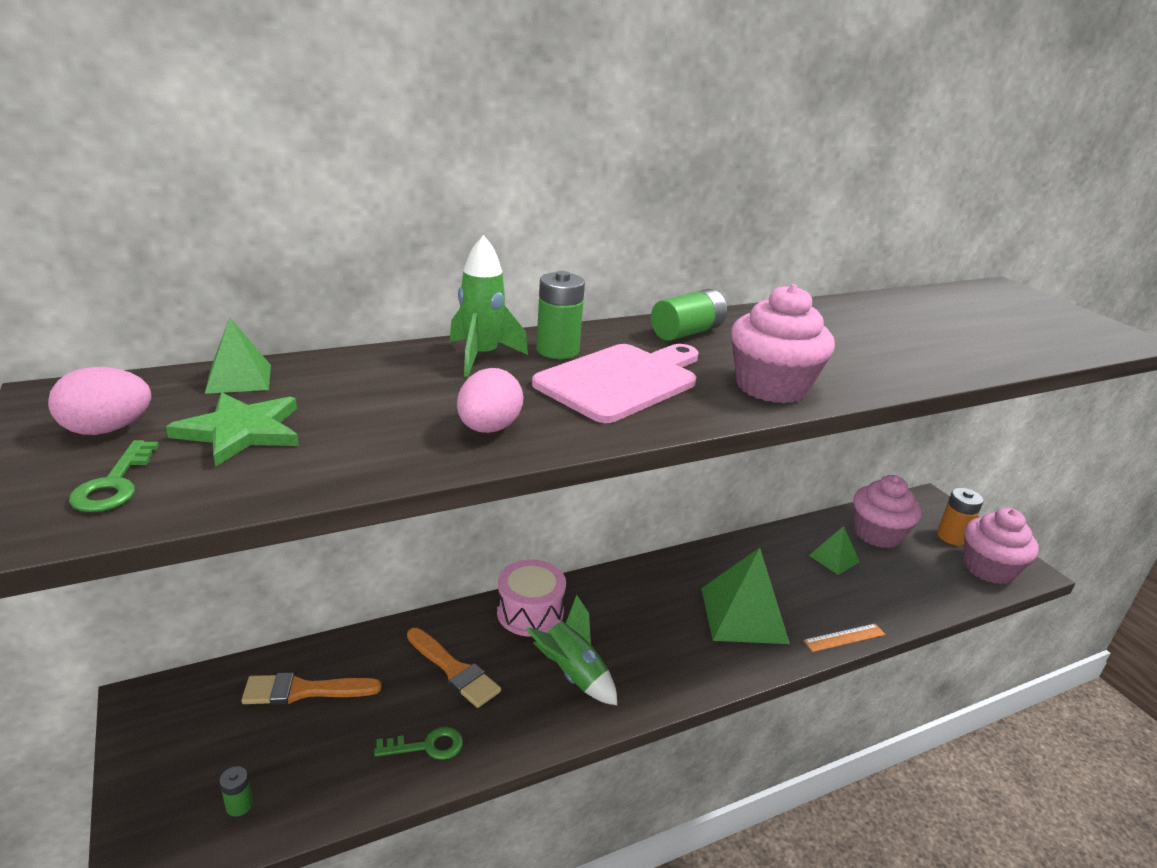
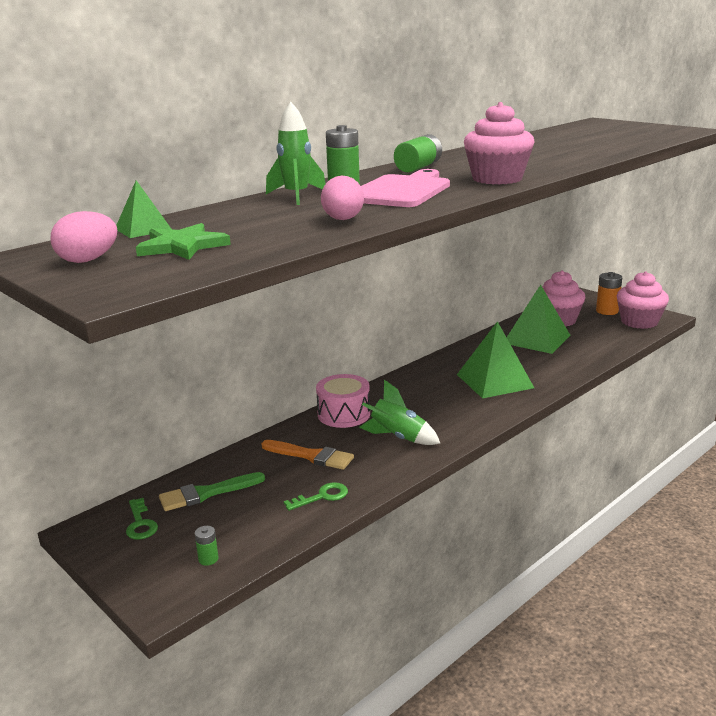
camera: 15 degrees left, 5 degrees down
green key [69,440,159,512] -> green key moved to [126,498,158,540]
orange brush [241,672,382,705] -> green brush [159,472,265,511]
orange ruler [803,624,885,652] -> none
green pyramid [809,526,860,575] -> green pyramid [507,285,571,354], size x1.88

